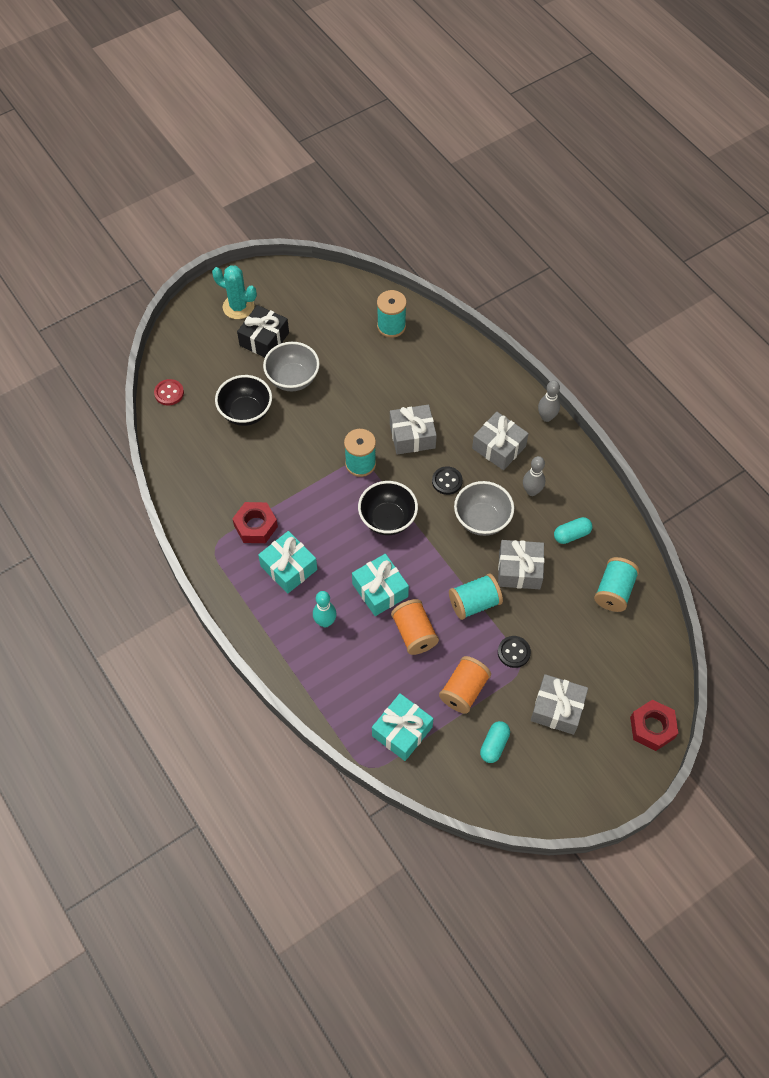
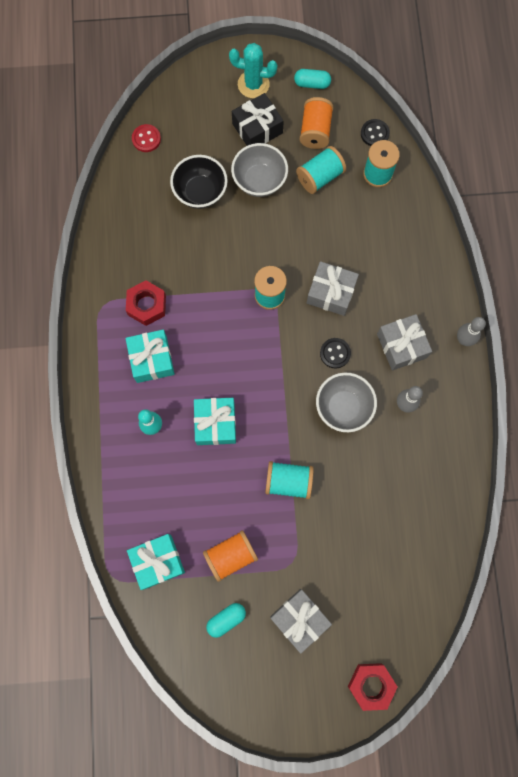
camera: 30 degrees right, 15 degrees up
turquoise cactus [212,265,257,319] -> turquoise cactus turned 45 degrees counterclockwise [229,43,277,98]
black bowl [358,481,418,535] -> none
orange spool [391,599,439,655] -> orange spool moved to [299,97,334,149]
grey gift [498,540,544,589] -> none
black button [498,636,531,668] -> black button moved to [361,119,390,146]
turquoise capsule [554,517,592,544] -> turquoise capsule moved to [294,69,331,89]
turquoise spool [594,557,639,612] -> turquoise spool moved to [296,146,346,194]

